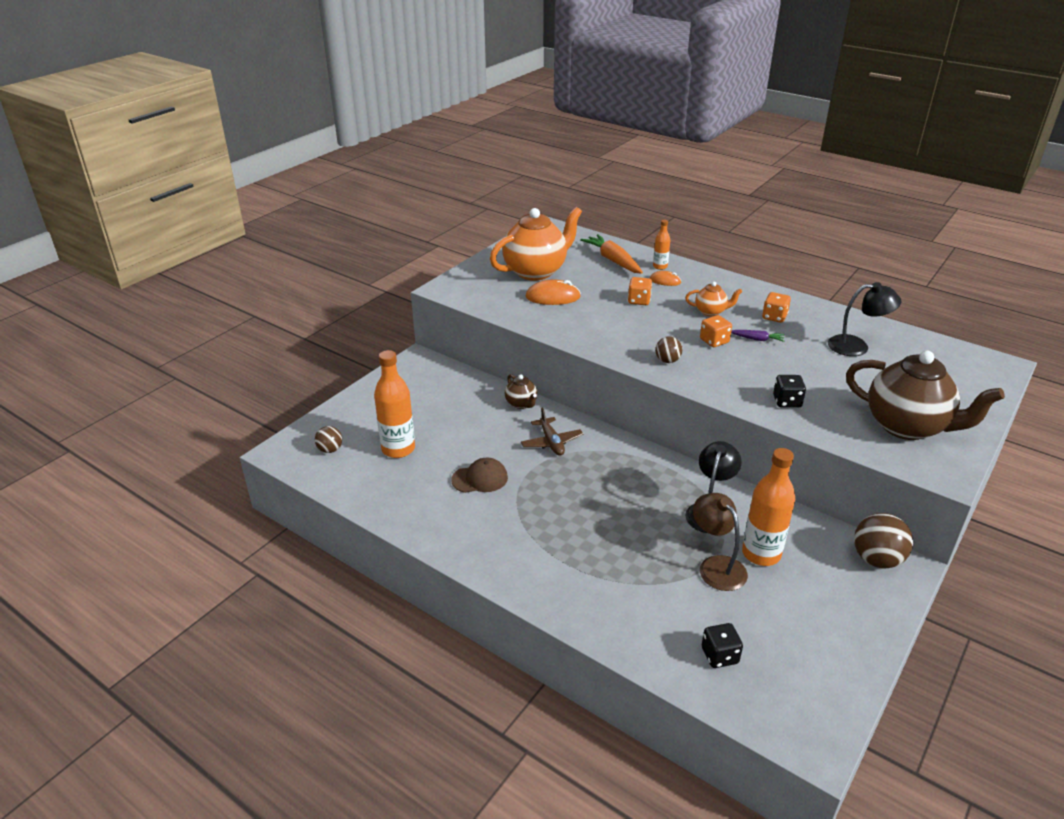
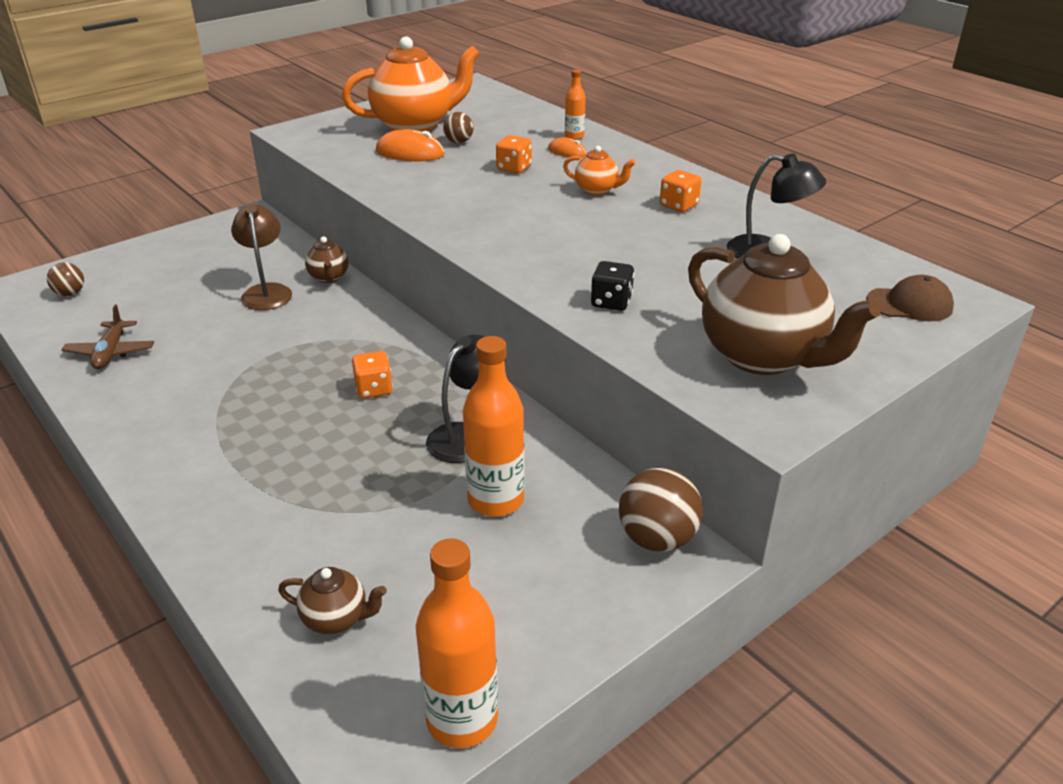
camera: 15 degrees right, 0 degrees up
orange bottle [374,350,415,458] -> orange bottle moved to [416,538,498,748]
brown cap [451,457,508,493] -> brown cap moved to [866,275,954,321]
brown plane [521,407,583,456] -> brown plane moved to [62,305,154,369]
orange carrot [580,234,643,274] -> none
brown ball [655,336,683,363] -> brown ball moved to [443,112,474,143]
brown lamp [693,493,748,591] -> brown lamp moved to [231,204,292,310]
orange dice [700,315,732,347] -> orange dice moved to [352,351,393,399]
black dice [702,623,743,668] -> brown teapot [278,567,387,634]
purple carrot [731,330,784,342] -> none

